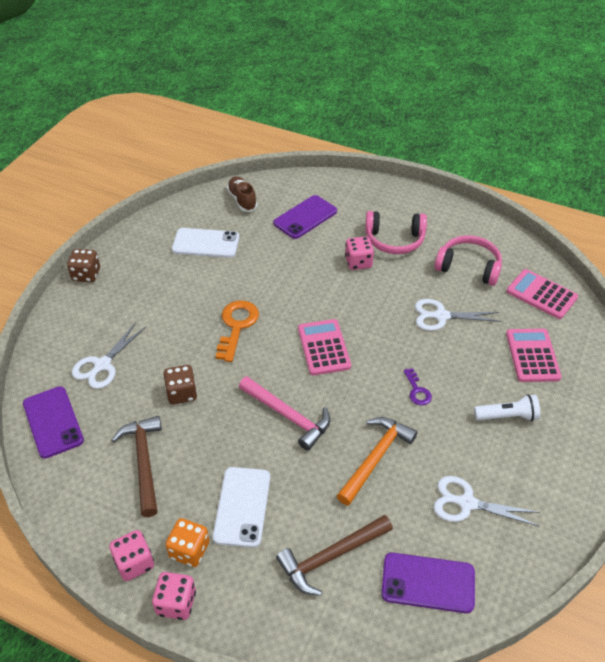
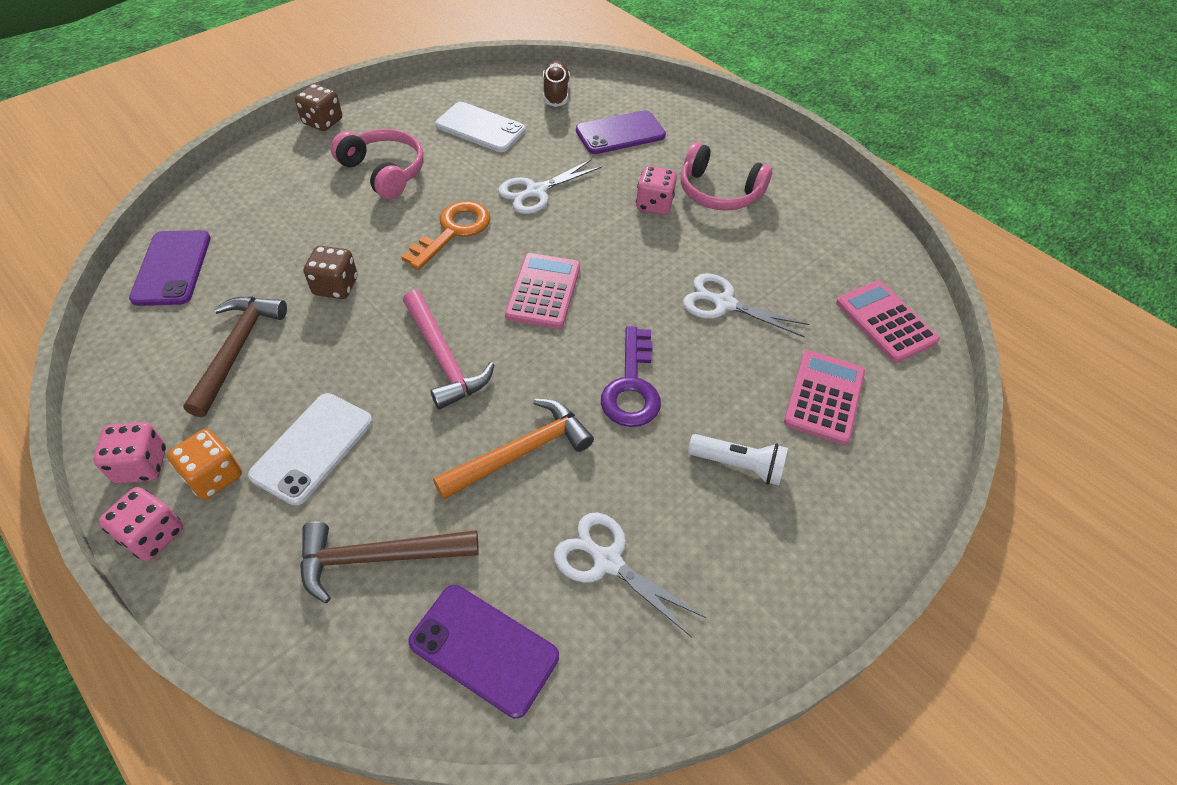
camera: 20 degrees right, 5 degrees up
white scissors [72,322,146,389] -> white scissors moved to [498,159,602,214]
purple key [403,368,432,405] -> purple key [601,326,661,427], size x1.84
pink headphones [435,235,502,286] -> pink headphones moved to [331,129,424,199]

